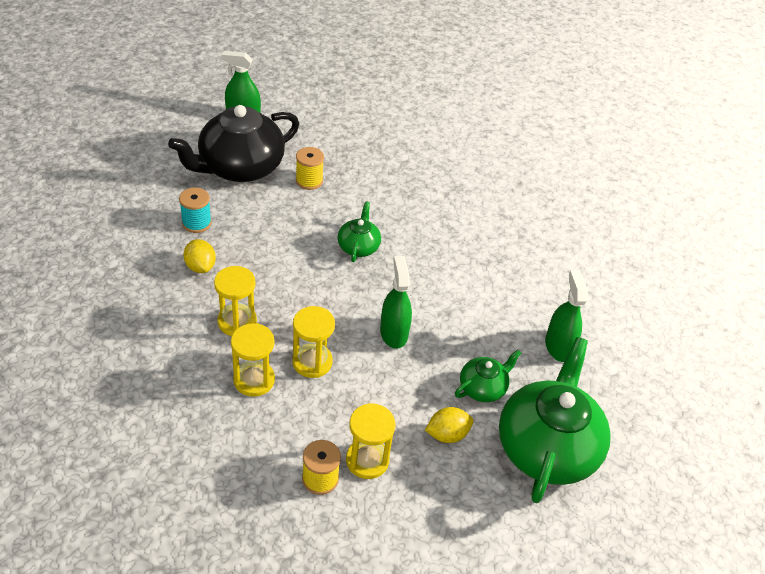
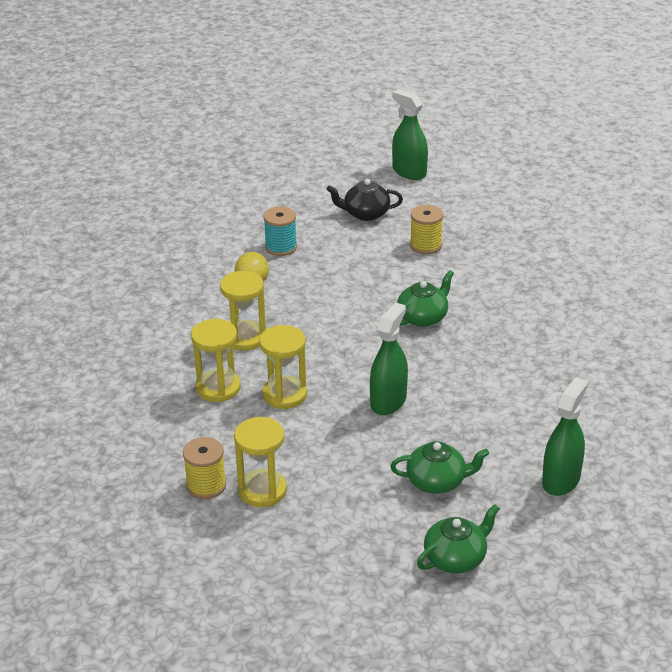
camera: 40 degrees right, 10 degrees down
black teapot [168,105,299,182] -> black teapot [327,179,403,221], size x0.48
yellow lemon [425,407,473,443] -> none
green teapot [499,337,611,503] -> green teapot [417,504,500,573], size x0.48

